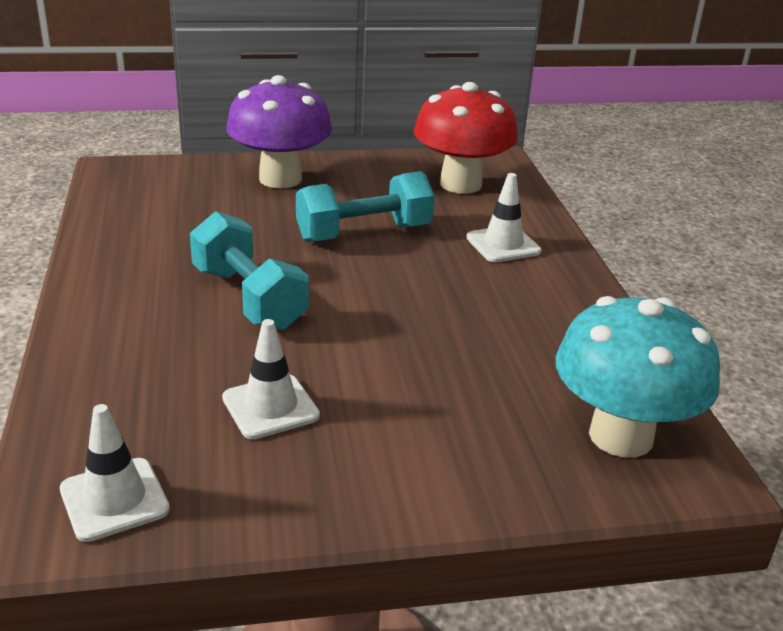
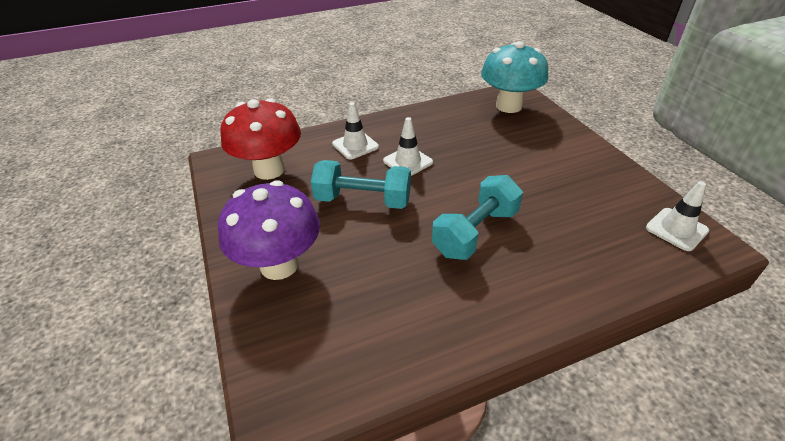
camera: 100 degrees left, 10 degrees up
white traffic cone [222,319,320,439] -> white traffic cone moved to [383,117,433,176]
turquoise dumbbell [296,171,434,242] -> turquoise dumbbell turned 45 degrees counterclockwise [311,160,411,209]

